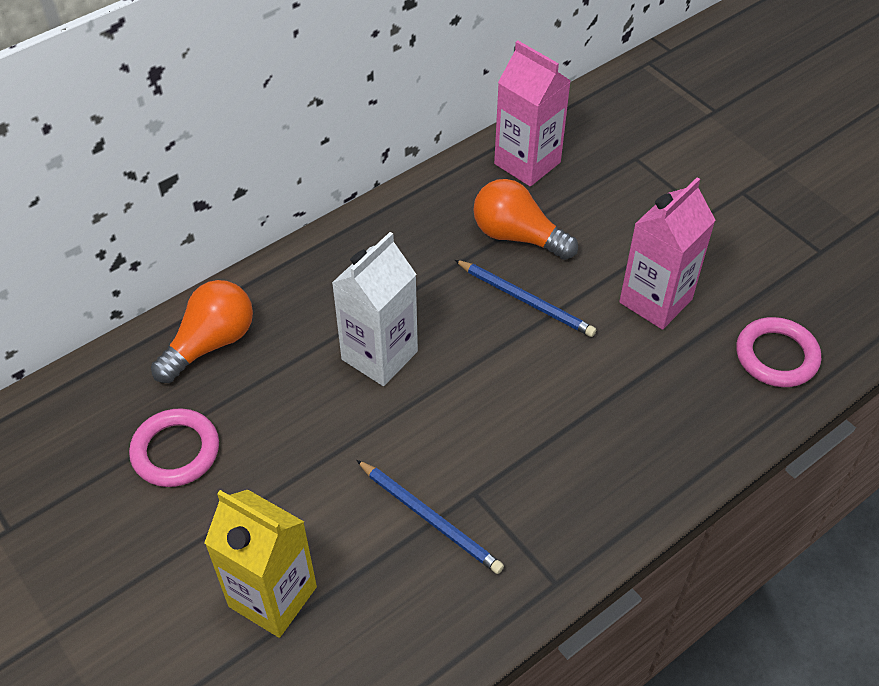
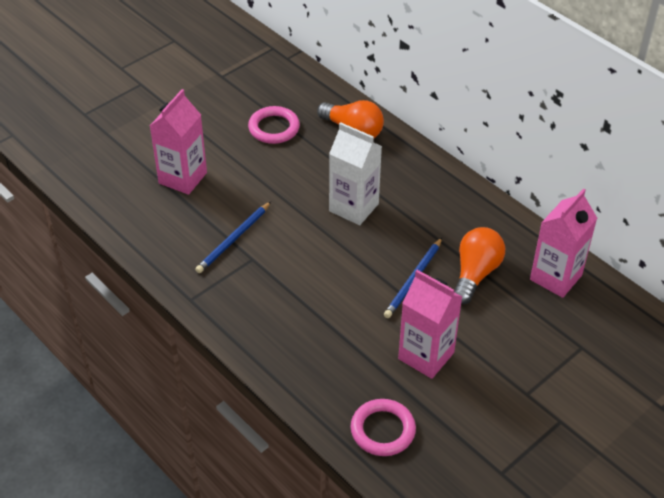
camera: 85 degrees right, 5 degrees down
yellow carton [204,490,317,638] -> pink carton [150,89,207,195]

